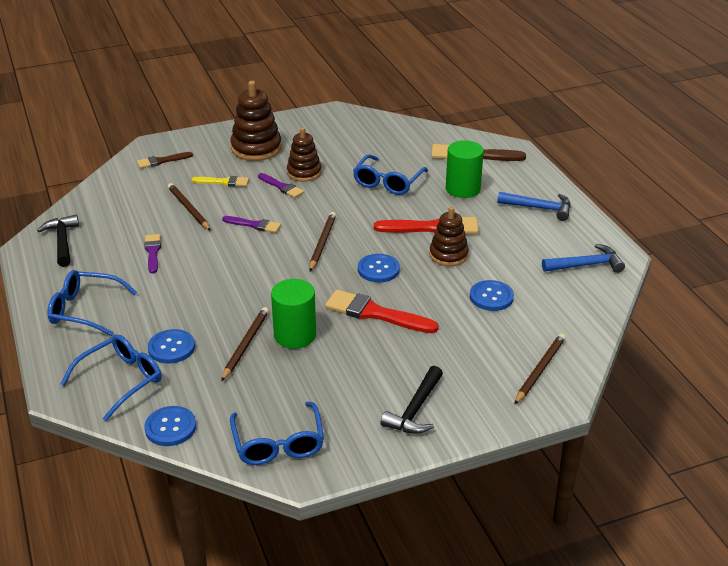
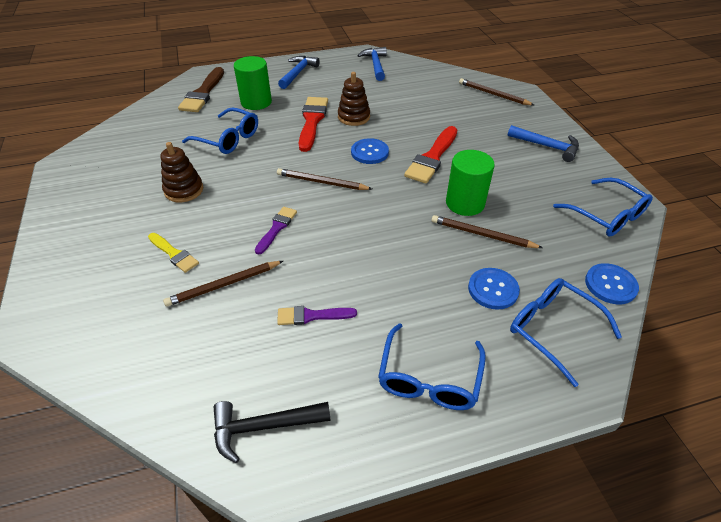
camera: 85 degrees left, 10 degrees up
brown brush [137,152,193,168] -> none
yellow brush [192,176,249,187] -> yellow brush turned 120 degrees clockwise [148,233,199,273]
brown stacking toy [230,81,282,161] -> none
blue glasses [230,402,324,465] -> blue glasses turned 60 degrees clockwise [553,178,653,237]
purple brush [258,173,304,198] -> none
black hammer [380,366,443,434] -> blue hammer [507,125,579,162]
blue button [470,280,514,311] -> none

